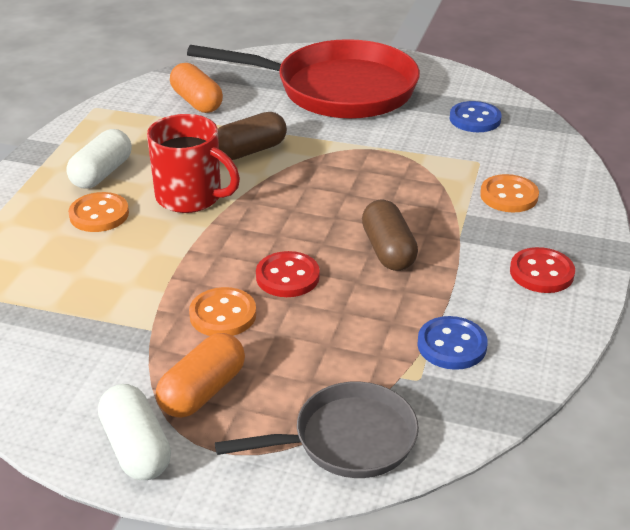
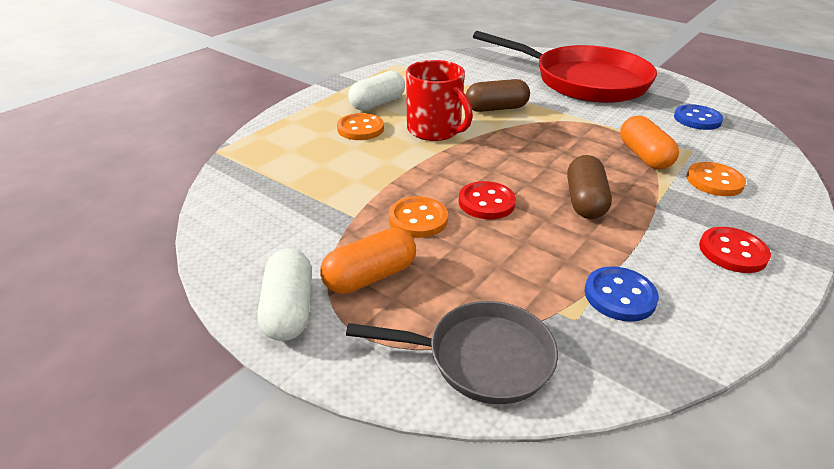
camera: 20 degrees right, 0 degrees up
orange capsule [170,63,223,113] -> orange capsule moved to [620,116,679,170]

